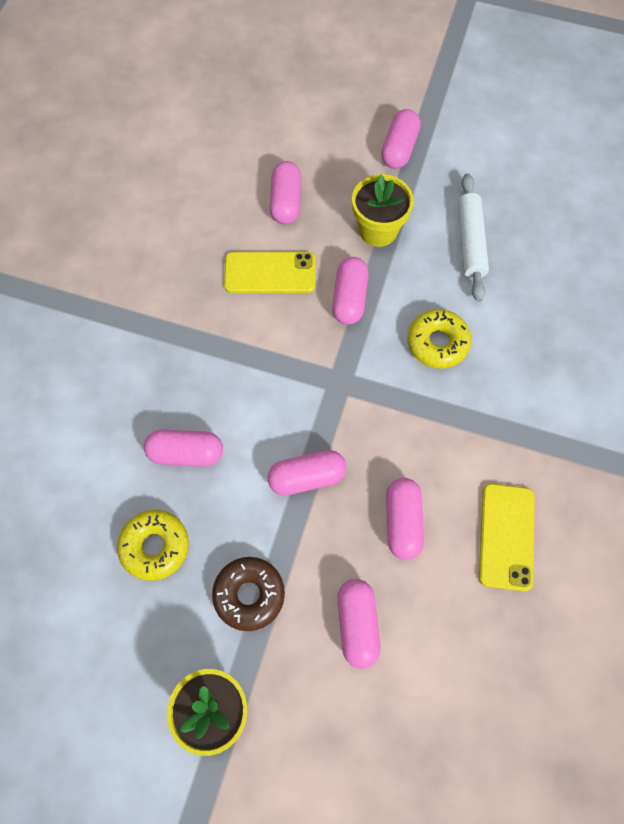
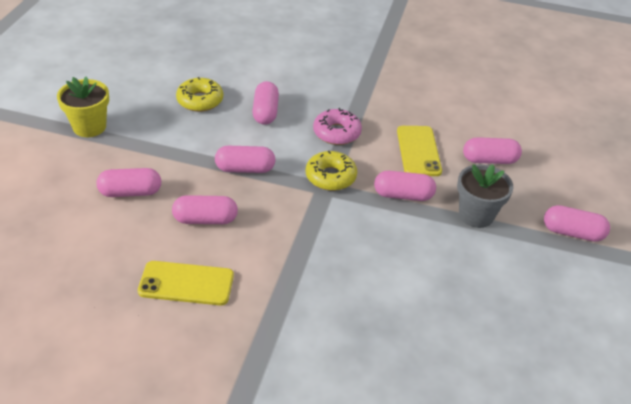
camera: 85 degrees right, 25 degrees down
brown donut [212,557,285,631] -> none
pink capsule [268,450,347,496] -> pink capsule turned 75 degrees counterclockwise [215,146,276,173]
yellow flower pot [352,174,414,247] -> grey flower pot [457,164,513,228]
yellow donut [407,309,472,368] -> yellow donut moved to [306,151,357,191]
white rolling pin [458,173,489,302] -> none
none -> pink donut [313,108,362,145]

